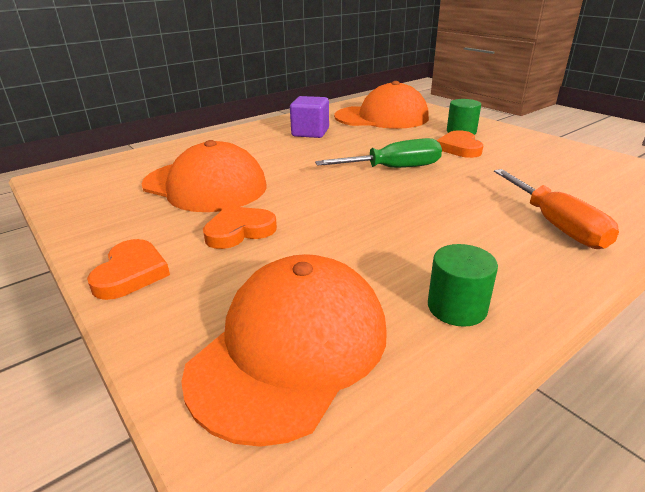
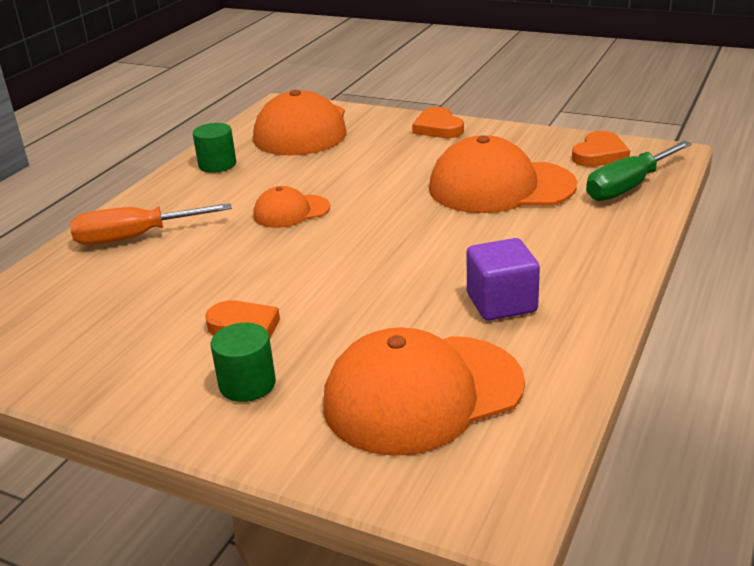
camera: 155 degrees right, 0 degrees up
orange heart [203,206,277,249] -> orange heart moved to [572,131,630,167]
green screwdriver [315,138,442,168] -> green screwdriver moved to [586,141,692,201]
orange screwdriver [494,169,619,249] -> orange screwdriver turned 60 degrees counterclockwise [70,203,232,245]
none -> orange cap [253,186,330,228]

